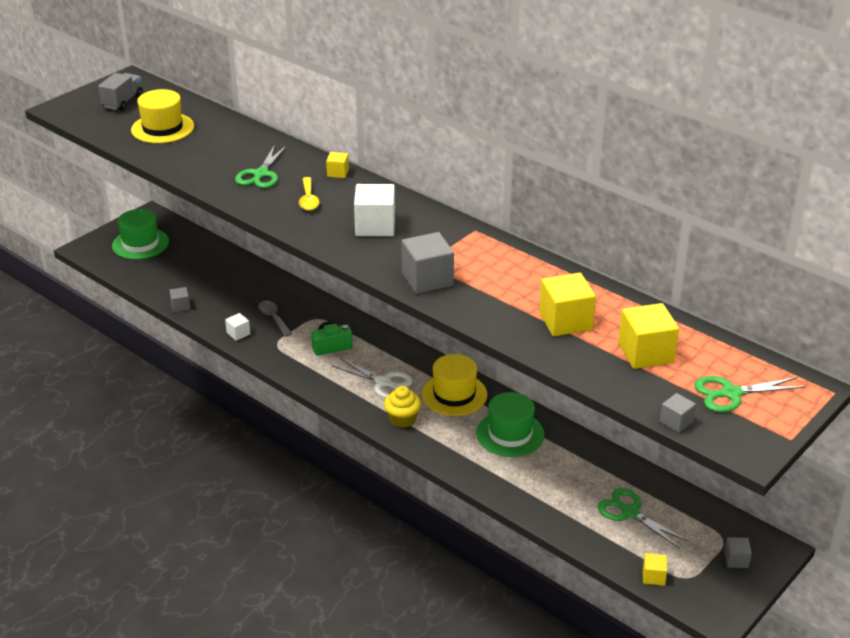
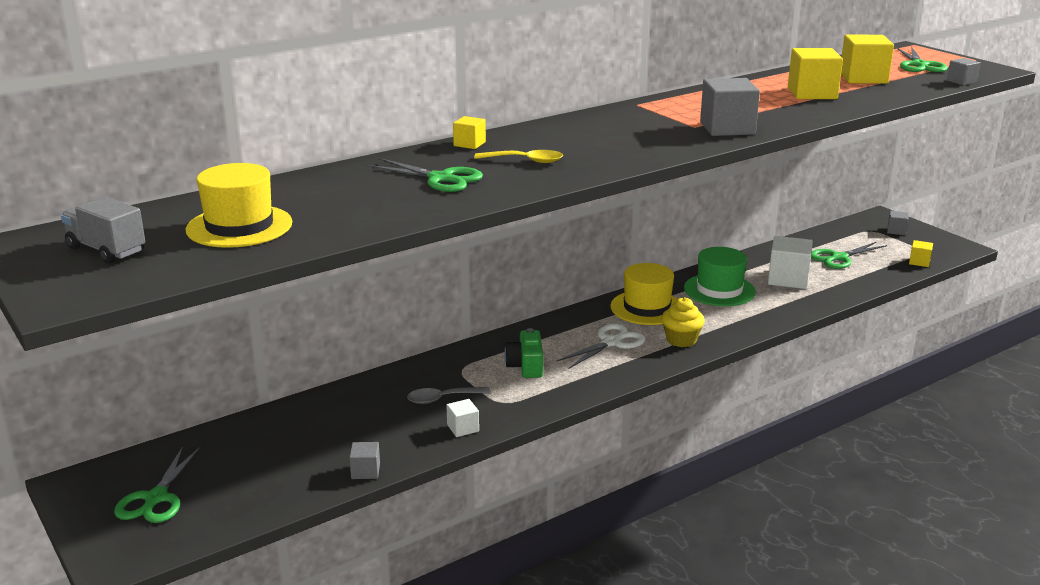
camera: 75 degrees left, 10 degrees down
green hat [112,209,169,259] -> green scissors [114,446,201,523]
white cube [354,184,395,236] -> white cube moved to [768,236,813,289]

